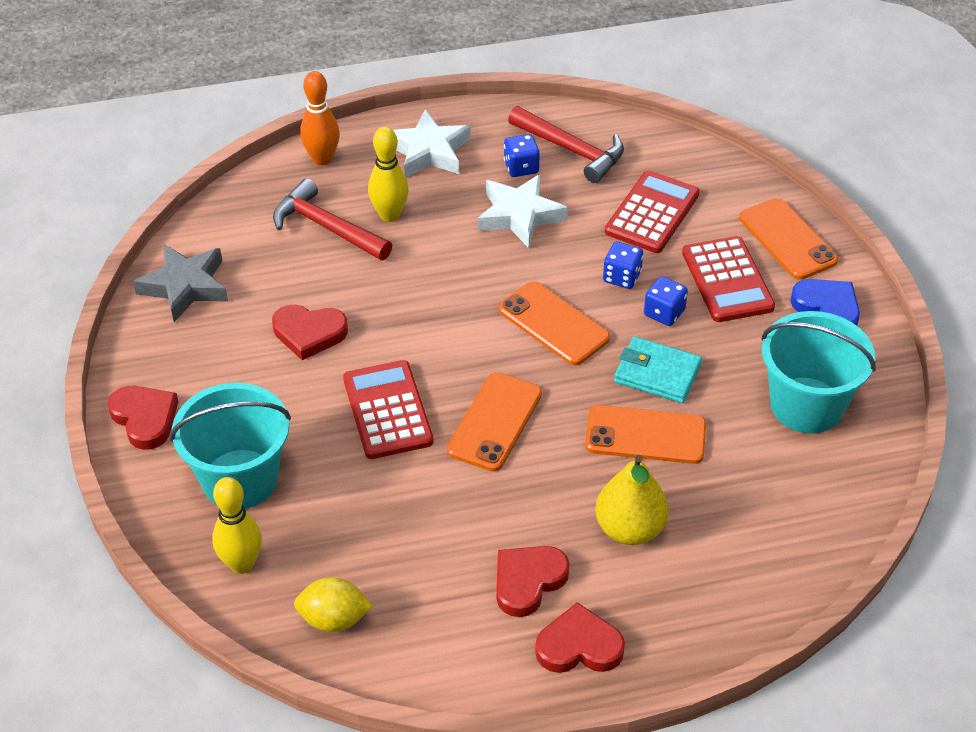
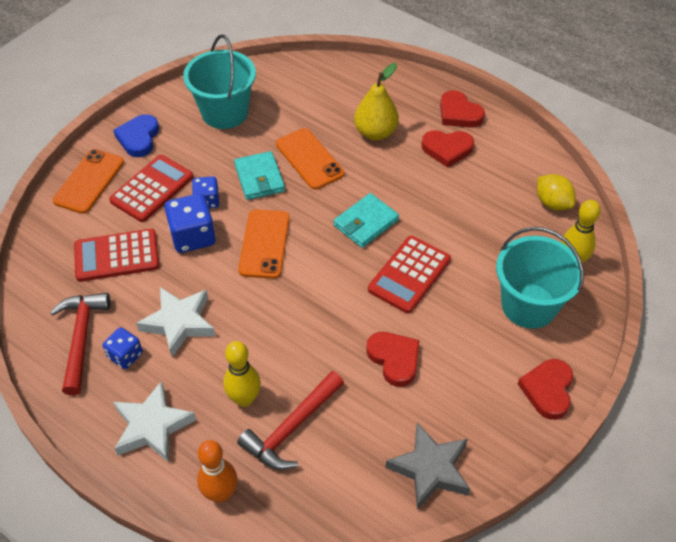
camera: 130 degrees left, 5 degrees up
red hammer [273,178,392,260] -> red hammer turned 45 degrees clockwise [237,371,344,470]
orange phone [447,372,542,471] -> turquoise wallet [334,193,399,248]
blue dice [603,242,643,289] -> blue dice [165,194,216,253], size x1.64

